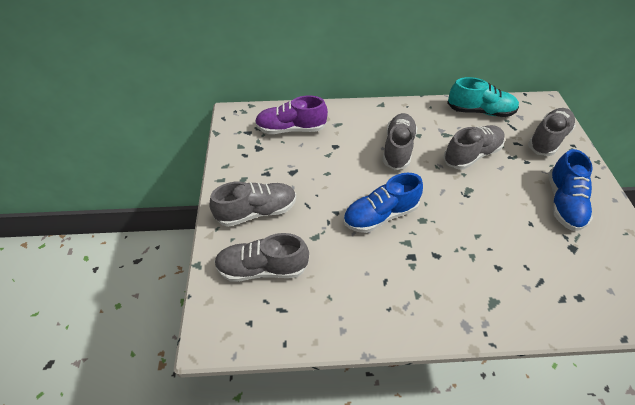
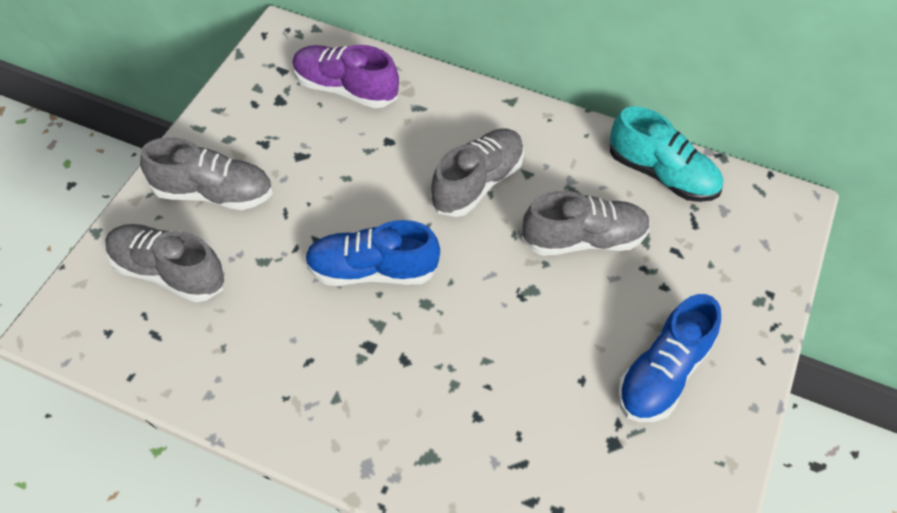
camera: 25 degrees right, 5 degrees up
grey shoe [528,108,576,156] -> none

